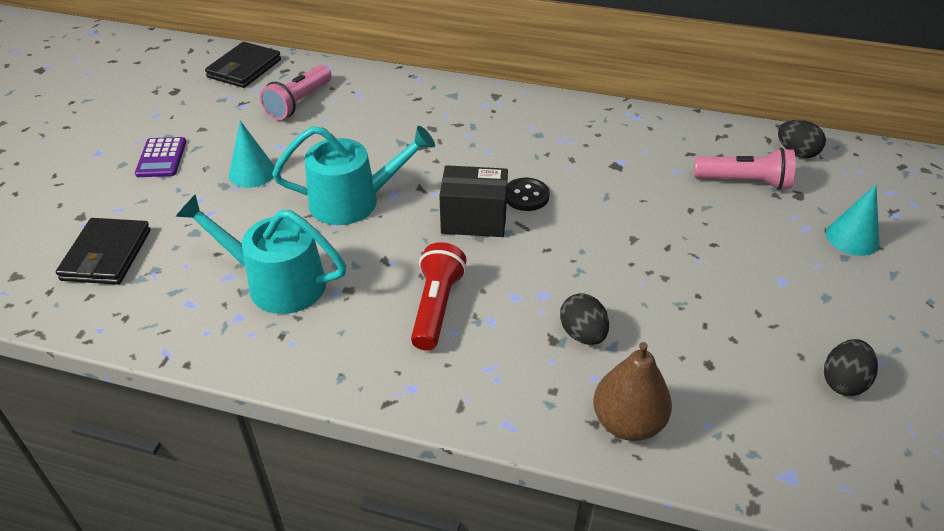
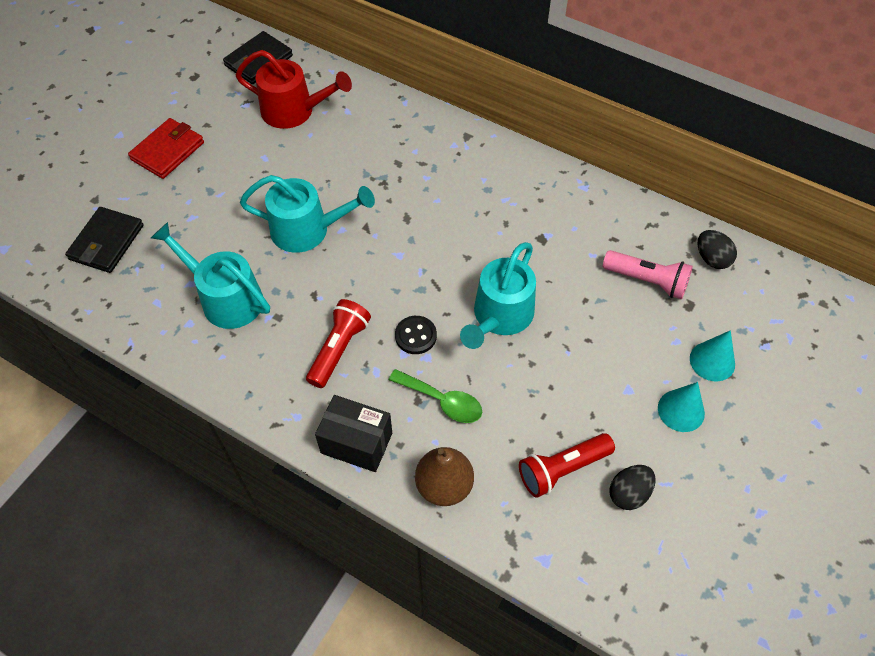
camera: 15 degrees right, 15 degrees up
purple calculator [135,137,186,177] -> red wallet [128,118,204,179]
turquoise cone [229,121,275,188] -> turquoise cone moved to [658,382,705,432]
pink flashlight [260,65,331,120] -> red watering can [236,50,352,129]
black box [439,165,508,237] -> black box moved to [315,395,392,472]
black button [507,178,550,211] -> black button moved to [395,316,437,354]
black egg [560,293,609,345] -> green spoon [389,369,482,423]
none -> turquoise watering can [460,242,536,349]
none -> red flashlight [519,433,615,498]

